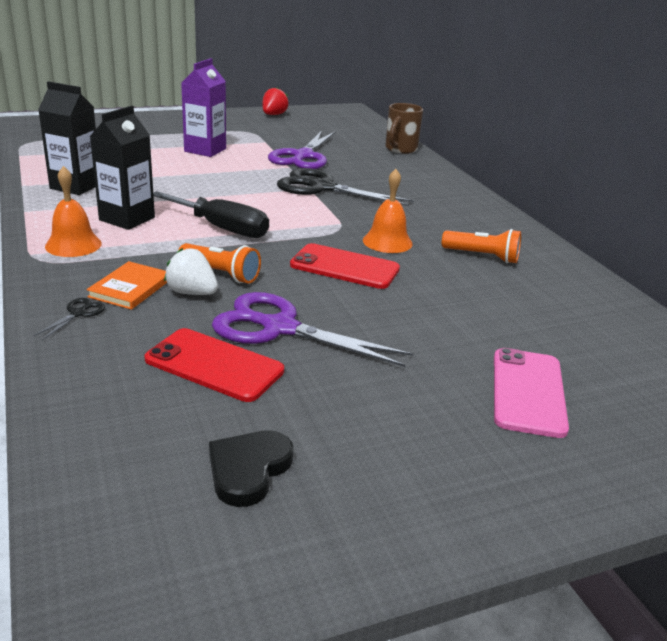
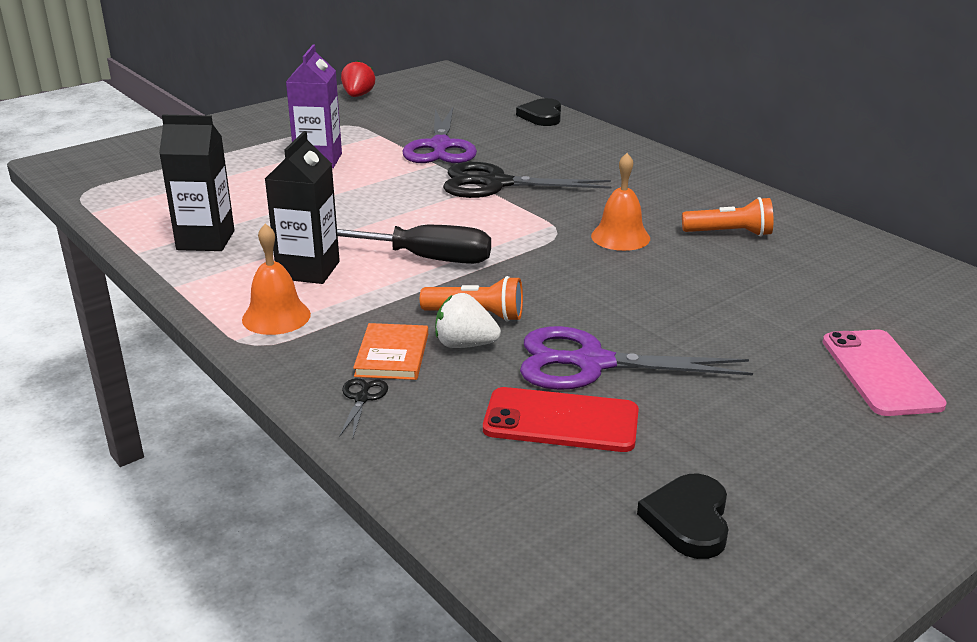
camera: 15 degrees left, 0 degrees up
red phone [290,243,400,289] -> none
brown mug [385,103,423,154] -> black heart [516,98,561,126]

